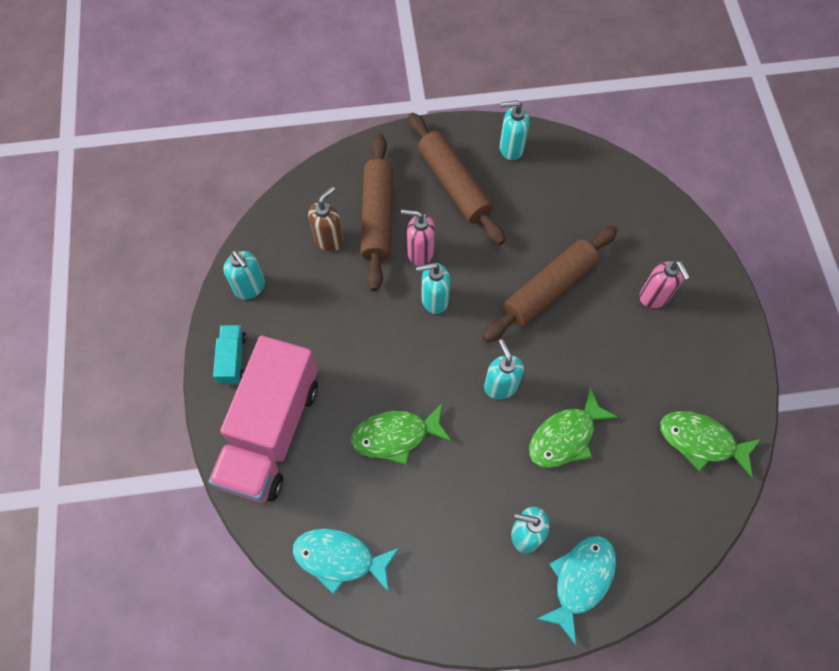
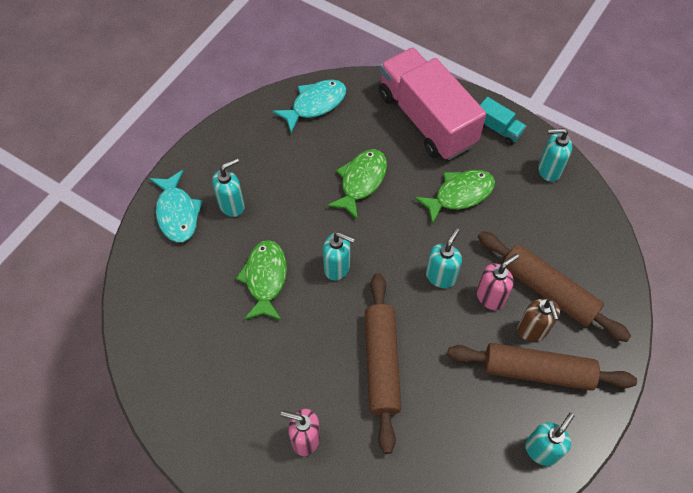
camera: 130 degrees right, 5 degrees down
brown soap dispenser [308,186,344,251] -> brown soap dispenser moved to [517,299,560,341]
green fish [660,411,761,478] -> green fish moved to [414,170,495,224]

